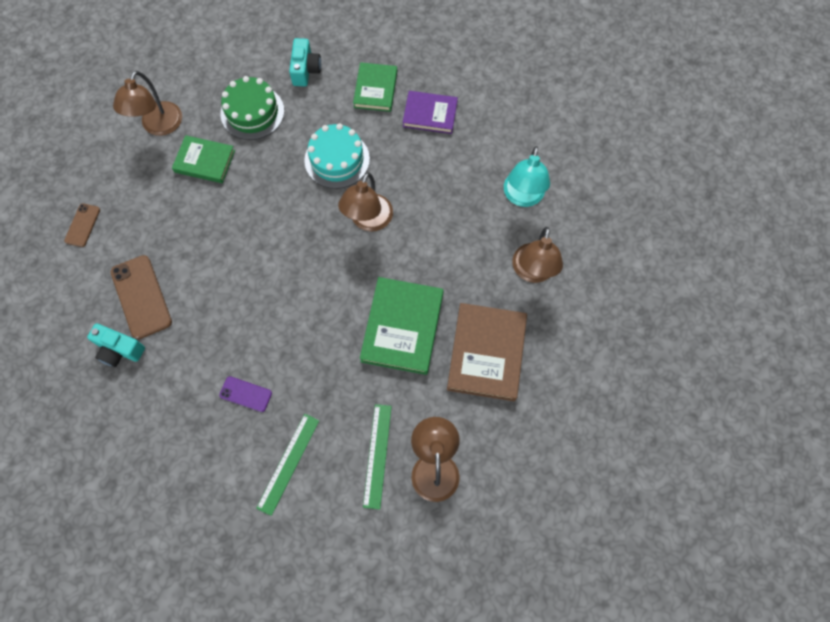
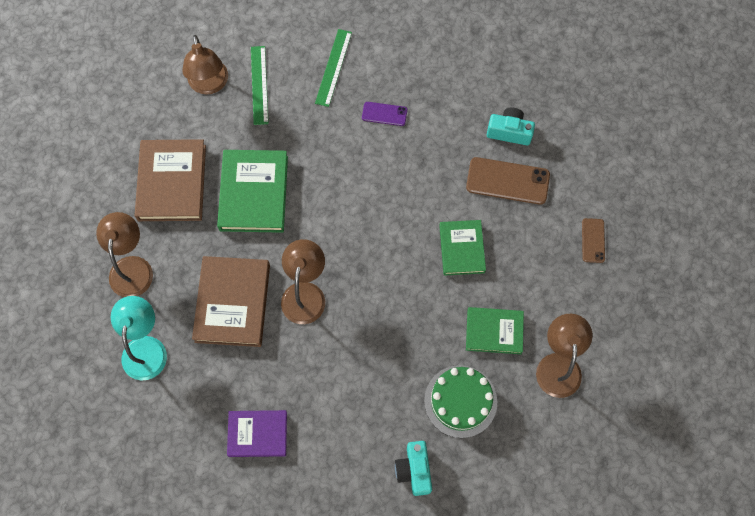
camera: 170 degrees right, 0 degrees up
brown phone [111,255,172,339] -> brown phone turned 45 degrees counterclockwise [466,157,550,205]
turquoise cake [304,123,370,189] -> none
green book [353,62,397,112] -> green book moved to [439,220,486,276]
none -> brown book [192,256,270,347]

